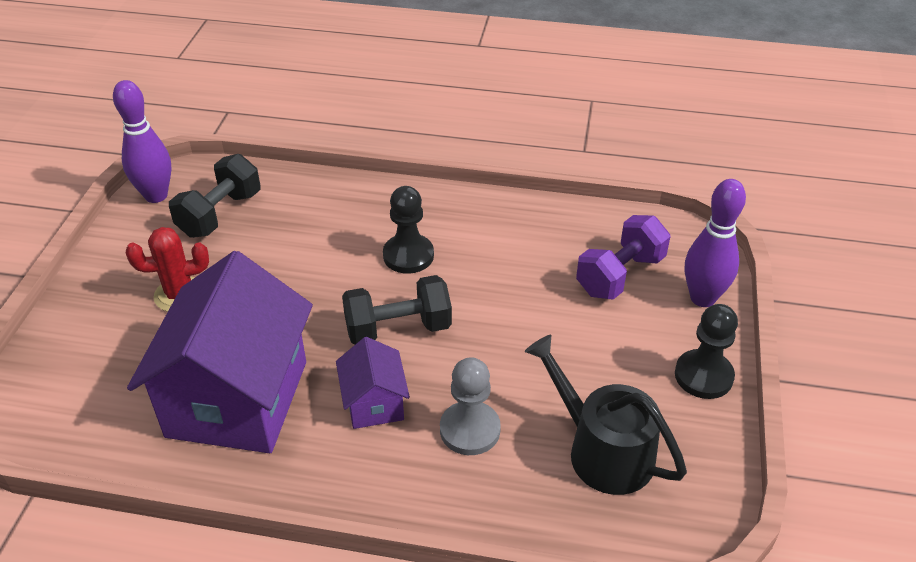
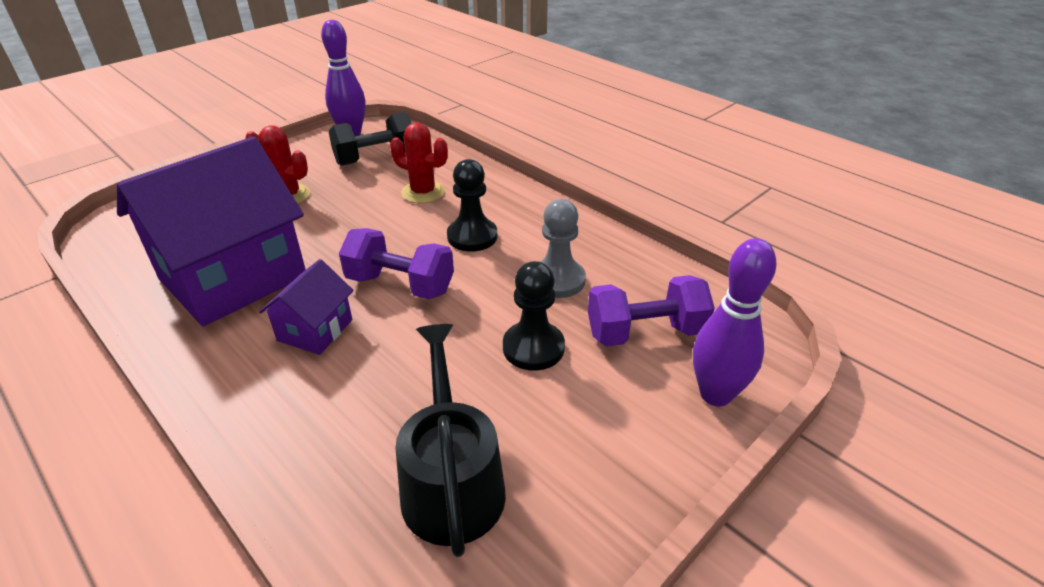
camera: 35 degrees right, 5 degrees down
black dumbbell [342,275,452,345] -> purple dumbbell [339,228,454,299]
grey pawn [440,357,501,455] -> grey pawn moved to [540,199,586,298]
black pawn [675,304,738,399] -> black pawn moved to [503,261,565,371]
none -> red cactus [390,123,448,203]

